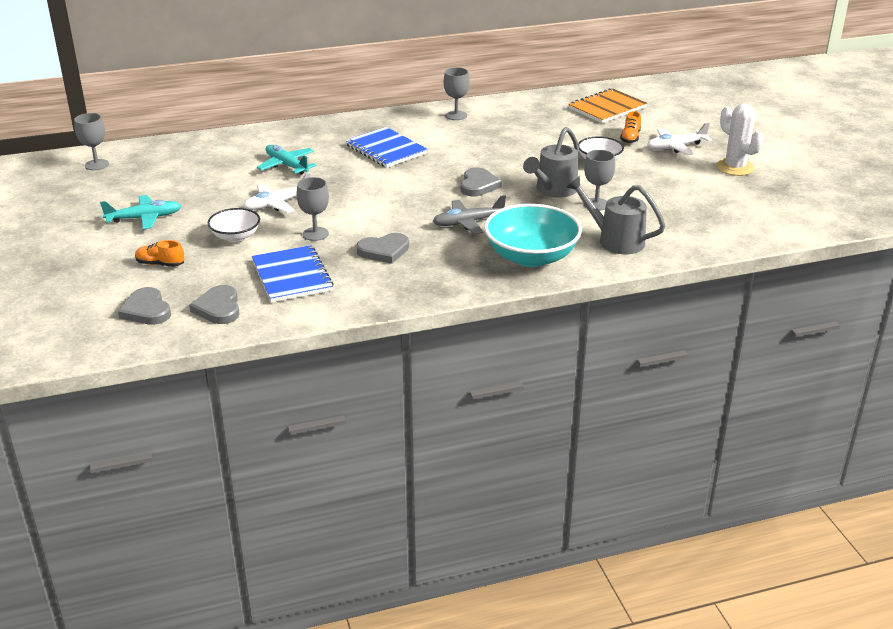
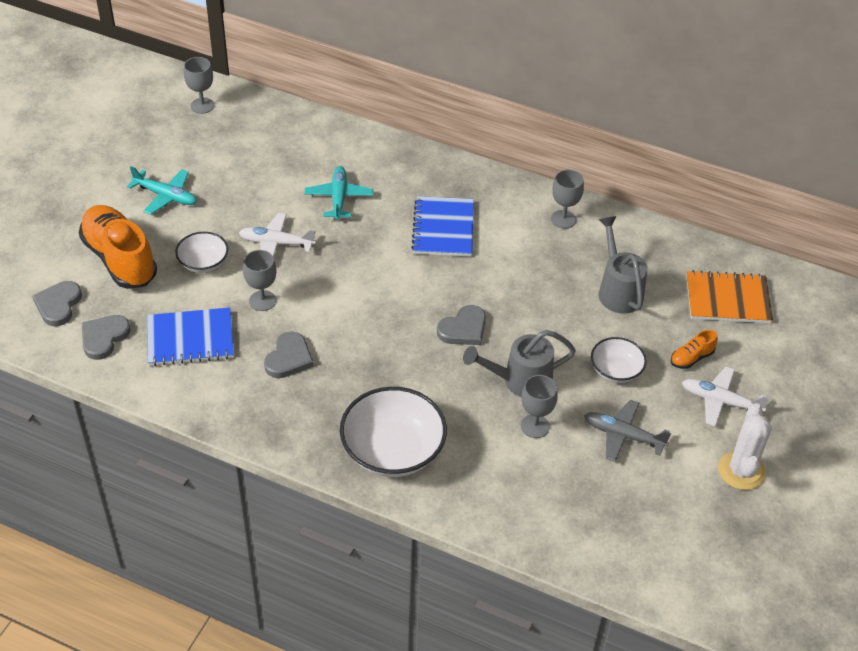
camera: 40 degrees right, 15 degrees up
orange shoe [135,240,185,267] -> orange shoe [79,205,157,289], size x2.31
blue notebook [252,245,334,302] -> blue notebook turned 60 degrees clockwise [147,307,234,366]
grey heart [356,233,409,264] -> grey heart turned 90 degrees counterclockwise [264,331,314,378]
grey plane [433,195,506,234] -> grey plane moved to [584,400,671,462]
turquoise bowl [484,204,582,267] -> white bowl [340,387,447,477]
grey watering can [566,176,665,254] -> grey watering can moved to [599,216,648,314]

